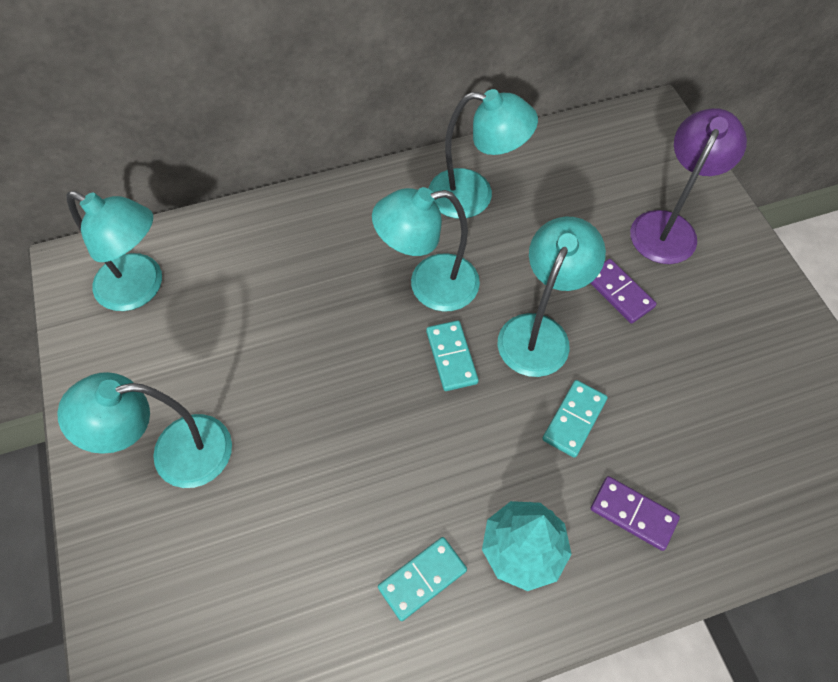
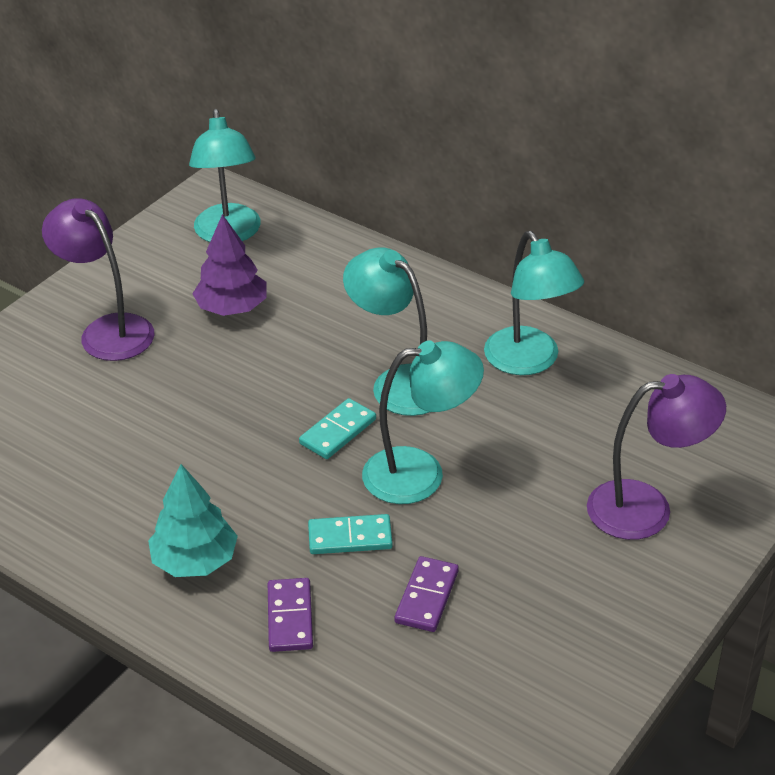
camera: 55 degrees right, 20 degrees down
turquoise lamp [57,372,232,488] -> purple lamp [42,198,155,361]
turquoise domino [378,537,467,621] -> none
purple domino [590,259,657,324] -> purple domino moved to [395,556,459,632]
none -> purple tree [192,214,267,316]

